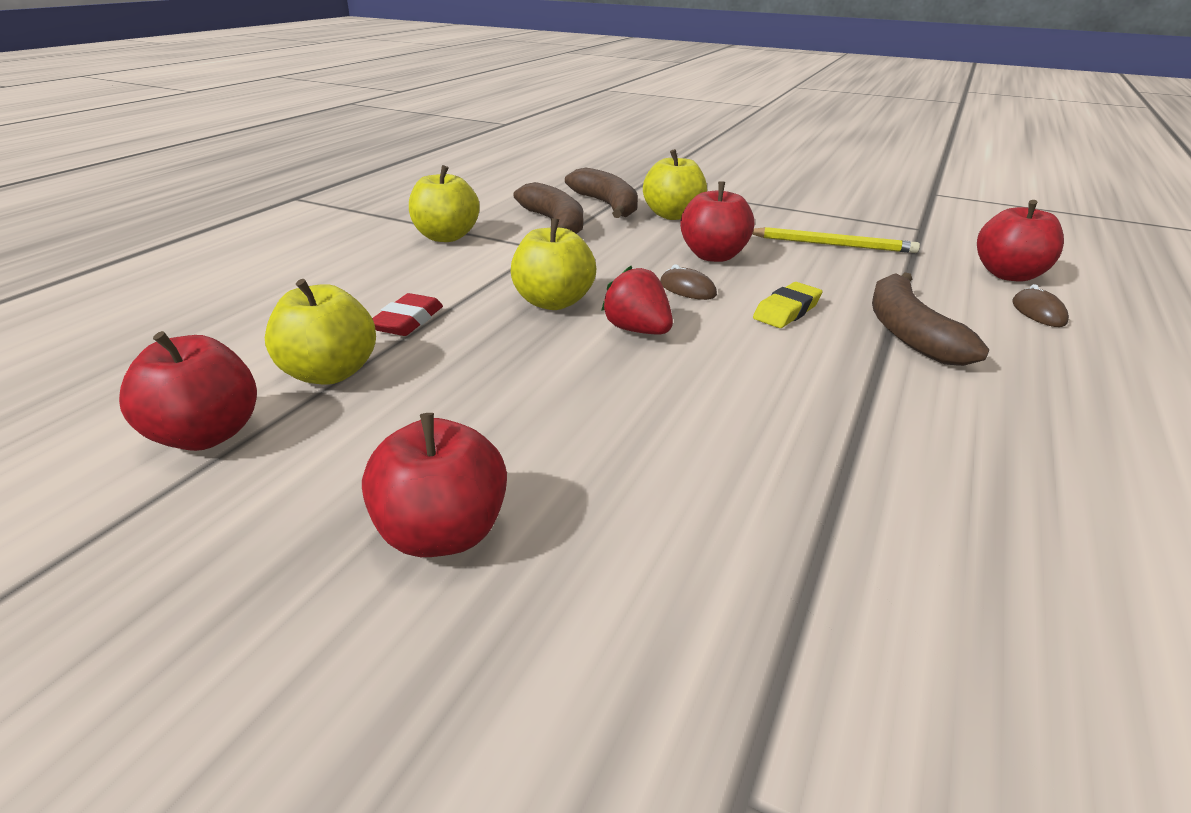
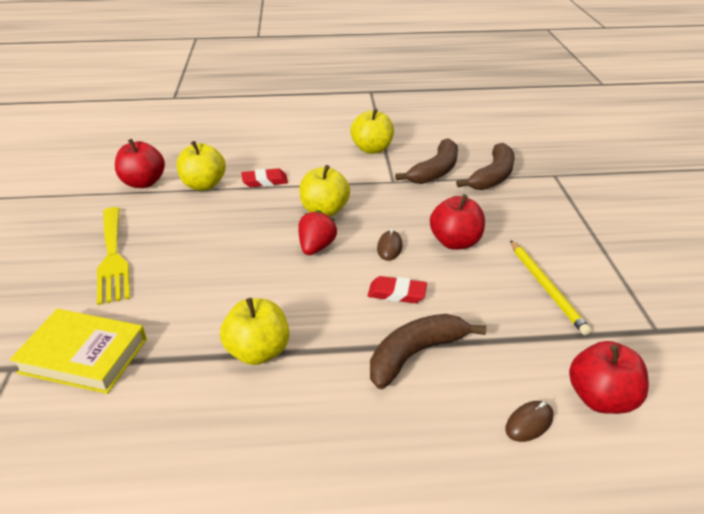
camera: 60 degrees right, 5 degrees up
red apple [362,413,507,557] -> yellow fork [97,207,130,305]
yellow apple [643,149,707,220] -> yellow apple moved to [220,298,289,365]
yellow eraser [753,282,822,328] -> red eraser [368,276,427,303]
none -> yellow book [10,309,147,394]

